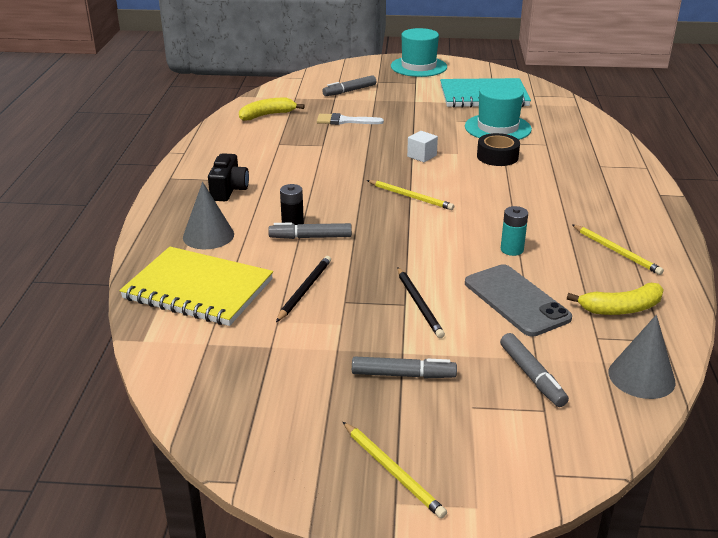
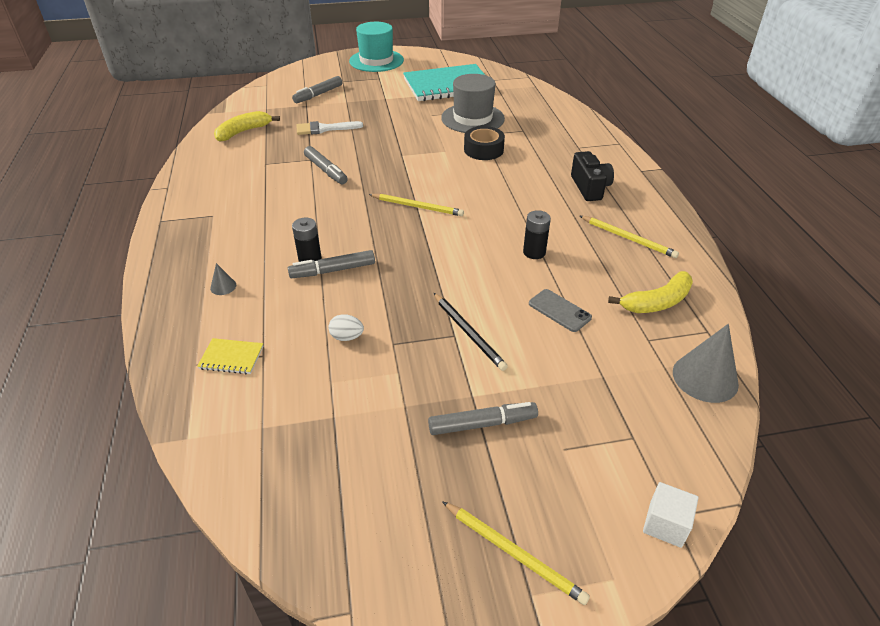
camera: 15 degrees left, 10 degrees up
yellow notebook [120,247,273,326] -> yellow notebook [197,338,263,374], size x0.40
grey cone [183,182,234,249] -> grey cone [210,263,236,295], size x0.47
black camera [208,153,249,201] -> black camera moved to [571,151,614,201]
black pencil [276,256,331,322] -> white egg [328,314,364,341]
white cube [407,131,438,162] -> white cube moved to [643,482,698,548]
turquoise hat [465,83,532,140] -> grey hat [441,74,505,133]
grey phone [465,264,572,336] -> grey phone [529,289,592,332], size x0.55
grey marker [500,333,569,407] -> grey marker moved to [304,146,348,184]
turquoise battery [501,206,528,256] -> black battery [523,210,551,259]

